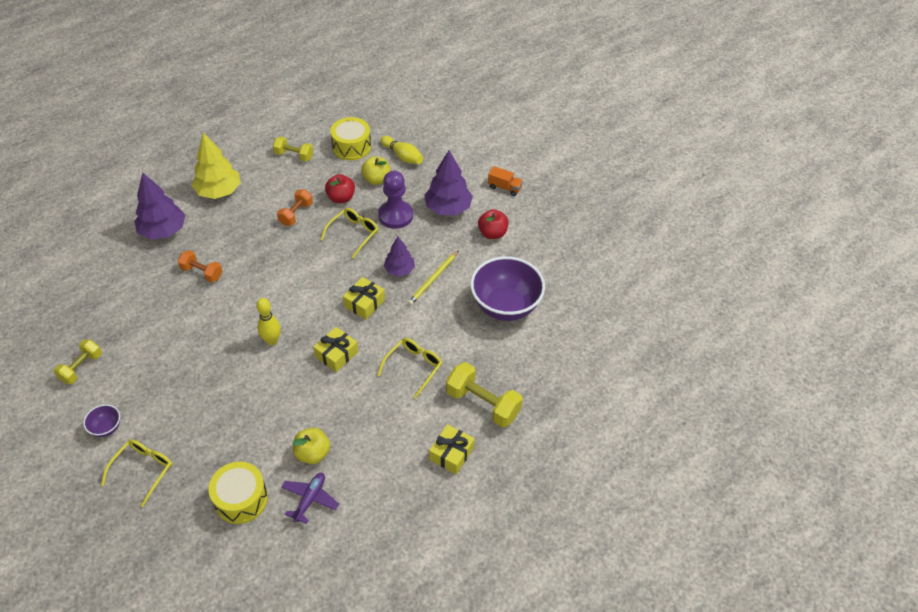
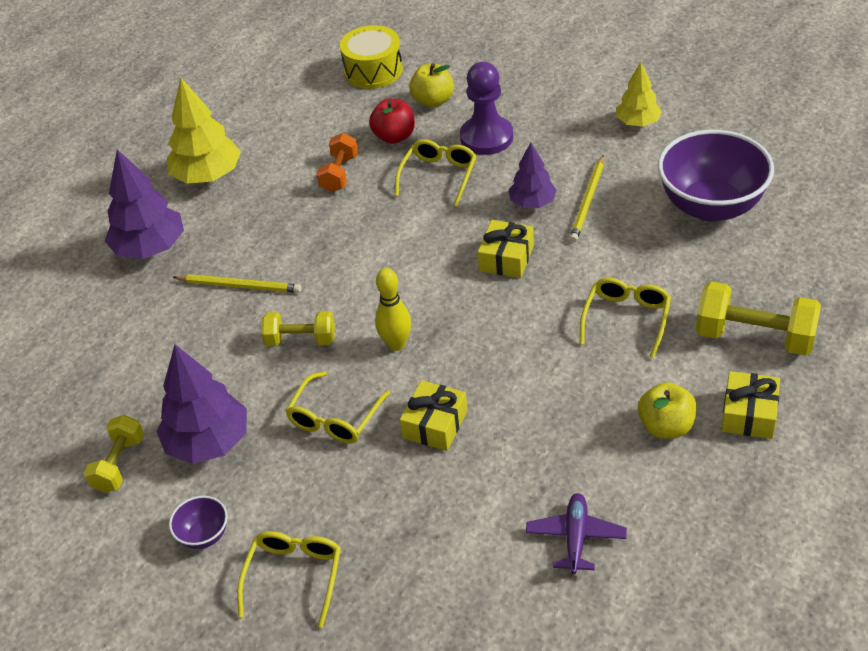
camera: 10 degrees left, 5 degrees down
orange dumbbell [178,250,223,283] -> yellow pencil [173,274,302,293]
yellow drum [208,461,268,524] -> none
yellow dumbbell [273,136,313,162] -> yellow dumbbell moved to [261,311,335,346]
yellow apple [293,427,330,464] -> yellow apple moved to [638,382,697,439]
yellow gift [313,327,359,372] -> yellow gift moved to [400,380,468,451]
yellow bowling pin [380,136,423,164] -> none
purple tree [424,150,473,215] -> purple tree moved to [156,344,247,464]
red apple [478,209,509,239] -> yellow tree [616,62,662,126]
orange truck [488,166,523,196] -> none
none -> yellow glasses [286,371,390,444]

